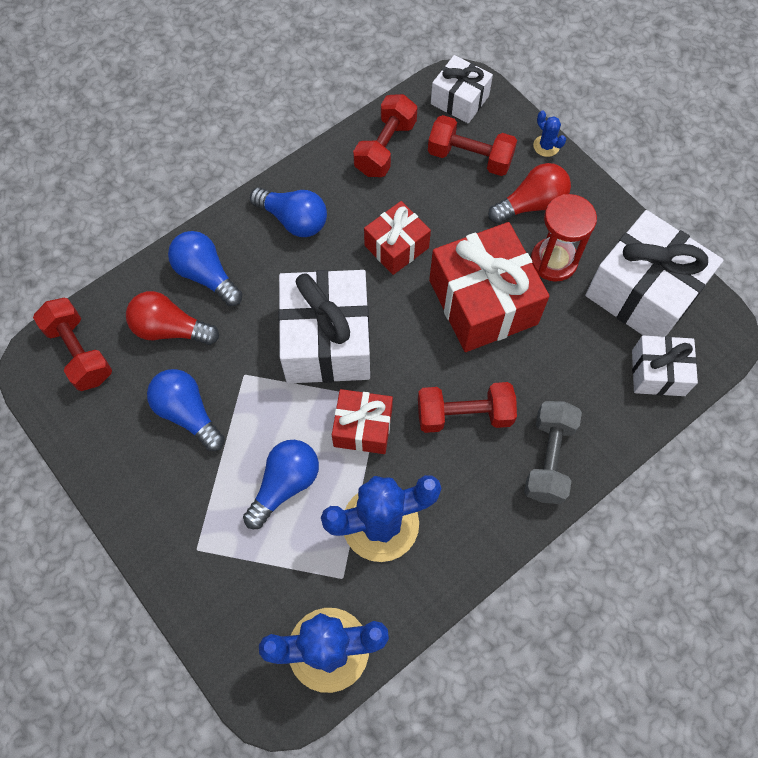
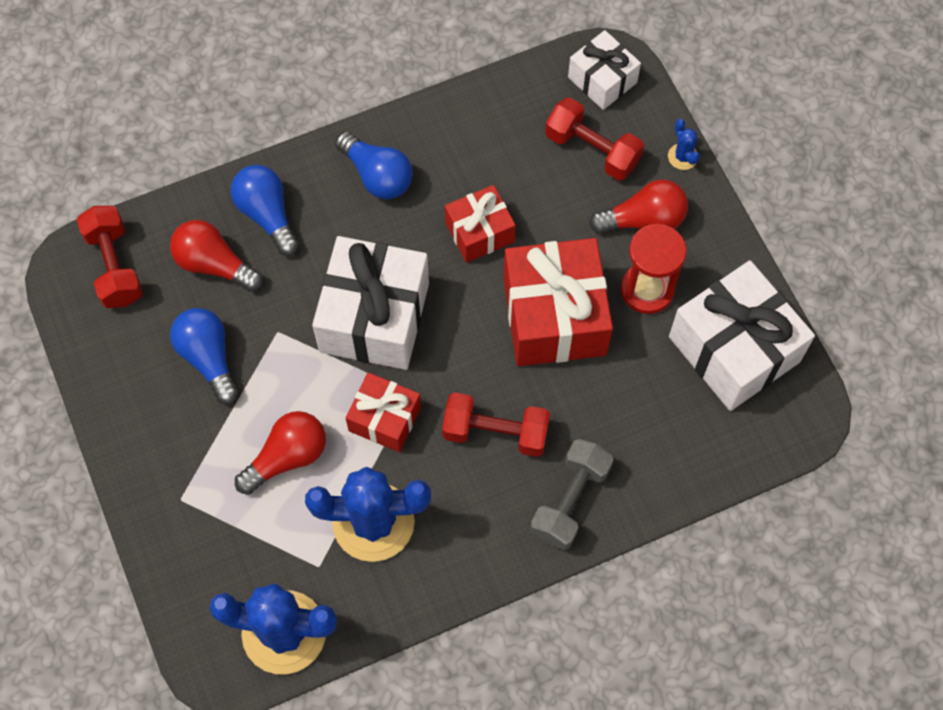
camera: 15 degrees right, 0 degrees up
blue light bulb [243,440,319,529] -> red light bulb [235,411,326,495]
red dumbbell [353,94,417,177] -> none
white gift [632,335,698,396] -> none

